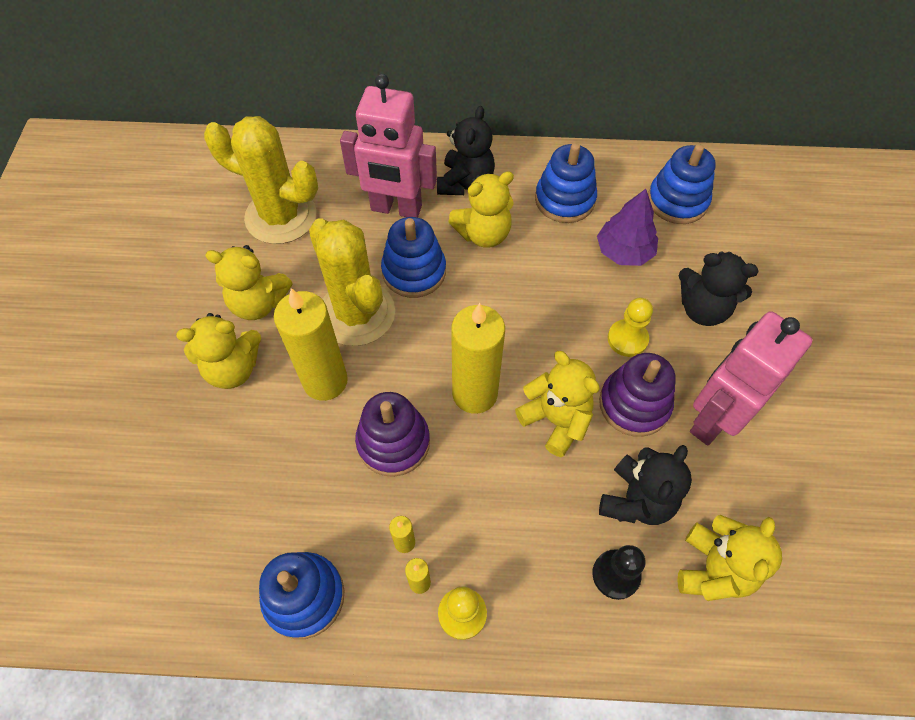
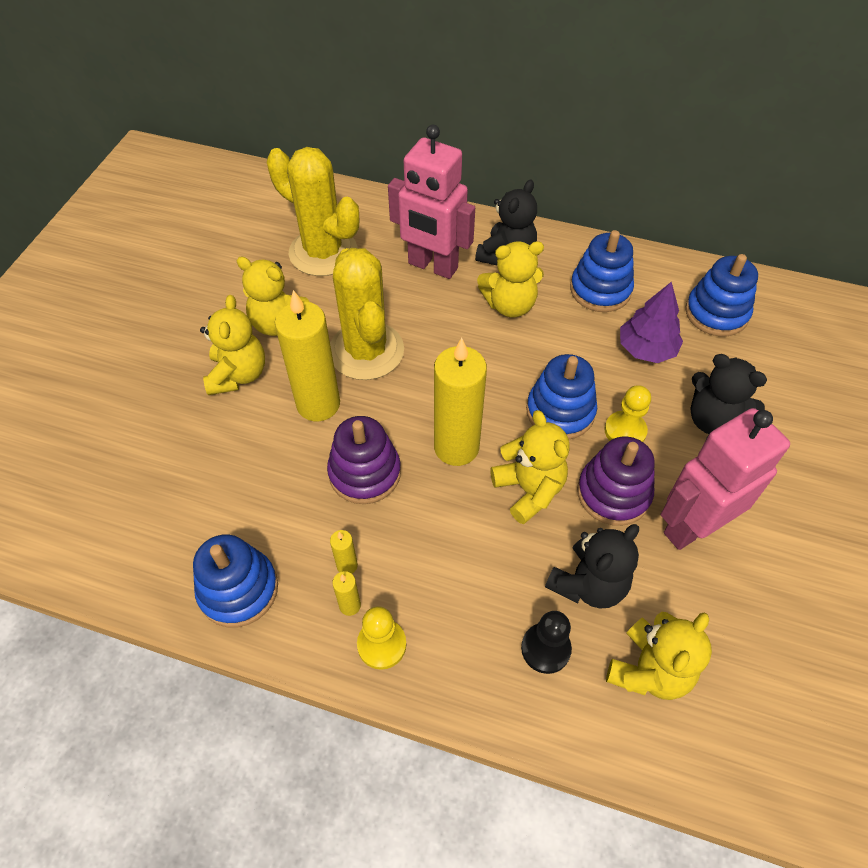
camera: 15 degrees right, 5 degrees down
yellow teddy bear [176,313,261,389] -> yellow teddy bear turned 90 degrees counterclockwise [200,295,265,395]
blue stacking toy [381,217,446,298] -> blue stacking toy moved to [526,354,597,439]

